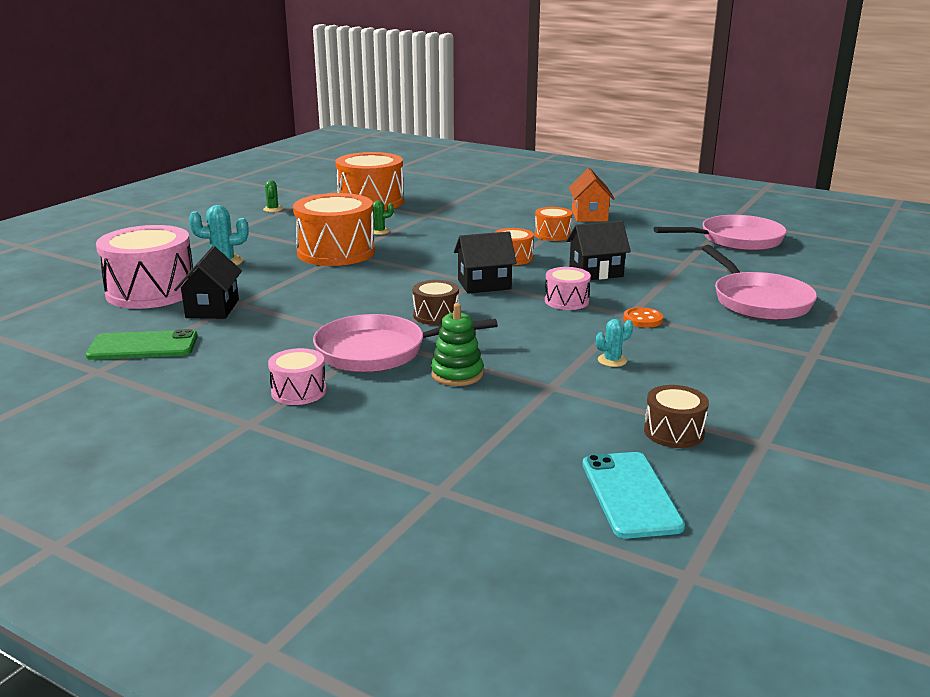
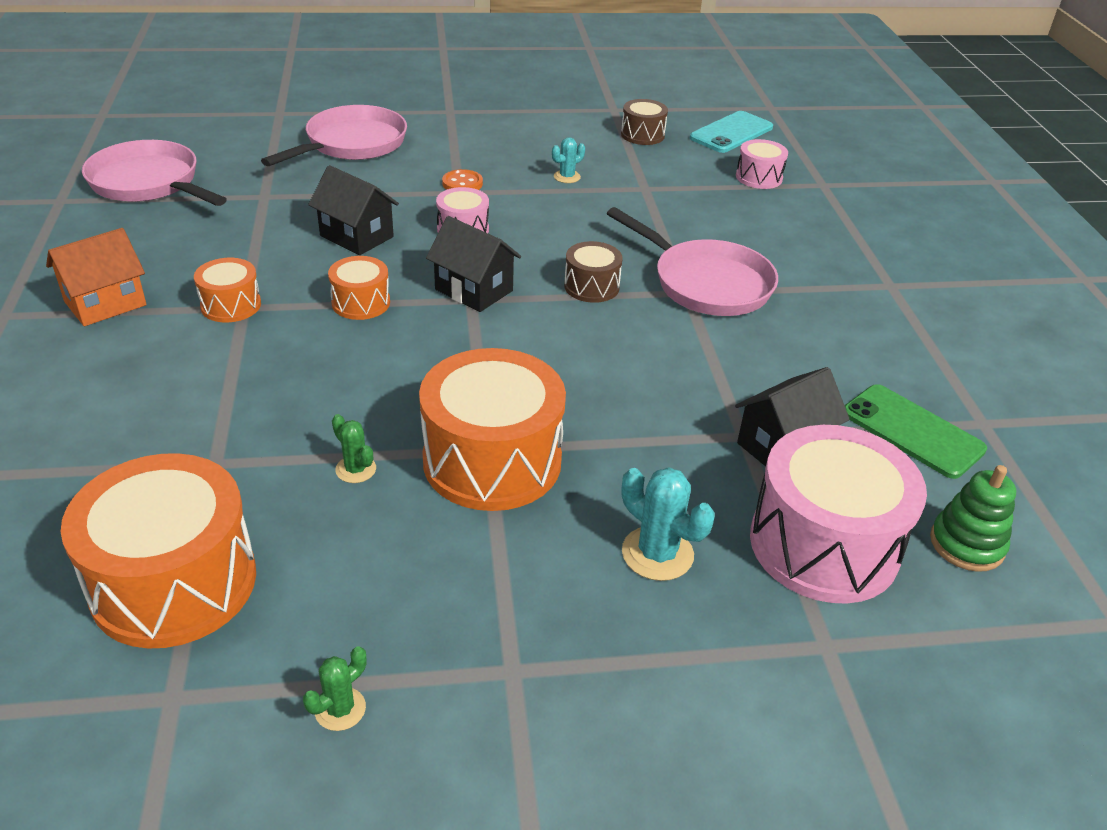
camera: 130 degrees left, 15 degrees up
pink drum [268,348,327,405] -> pink drum moved to [736,139,788,189]
green stacking toy [431,303,483,386] -> green stacking toy moved to [930,465,1016,572]
turquoise cactus [596,319,633,367] -> turquoise cactus turned 60 degrees counterclockwise [552,137,585,183]

